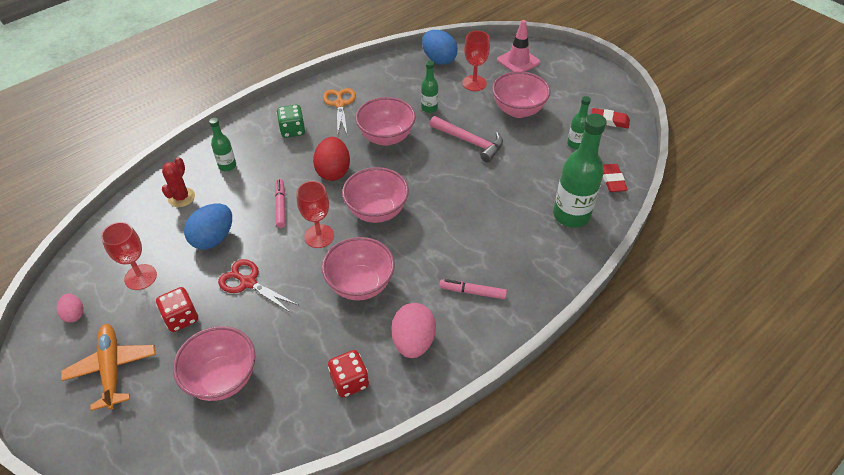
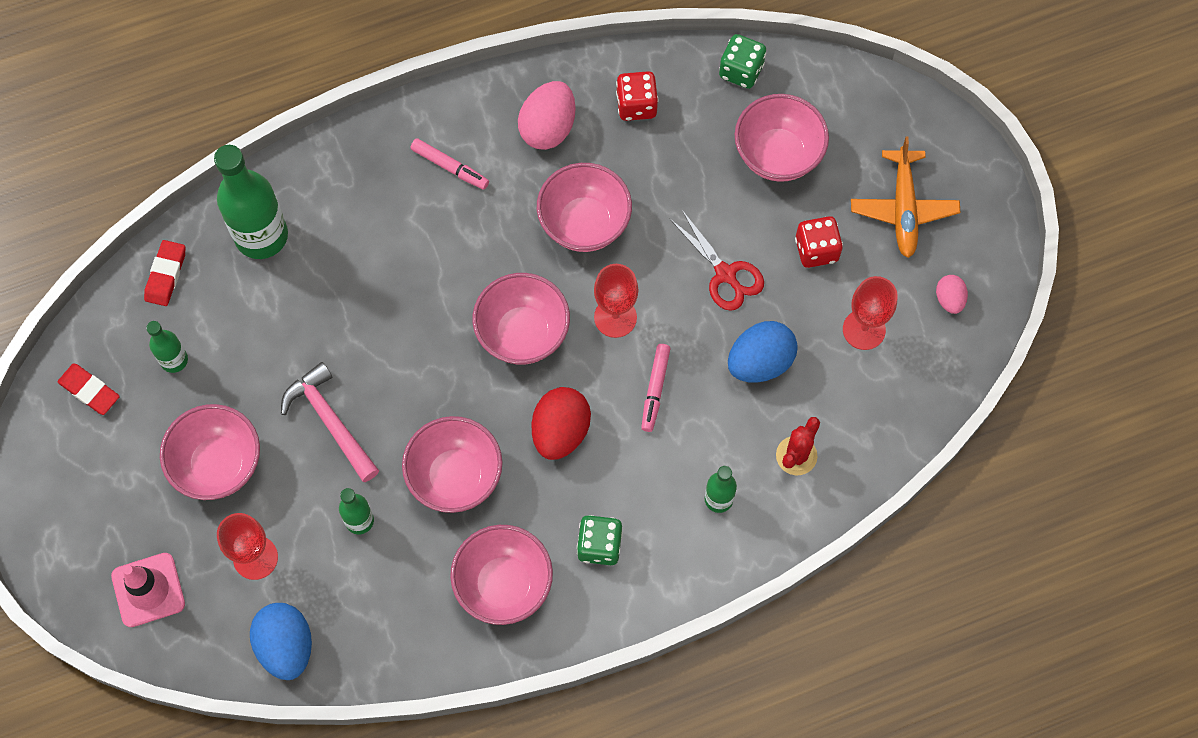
camera: 160 degrees left, 20 degrees up
orange scissors [323,88,356,134] -> pink bowl [450,525,553,625]
none -> green dice [719,34,766,89]

